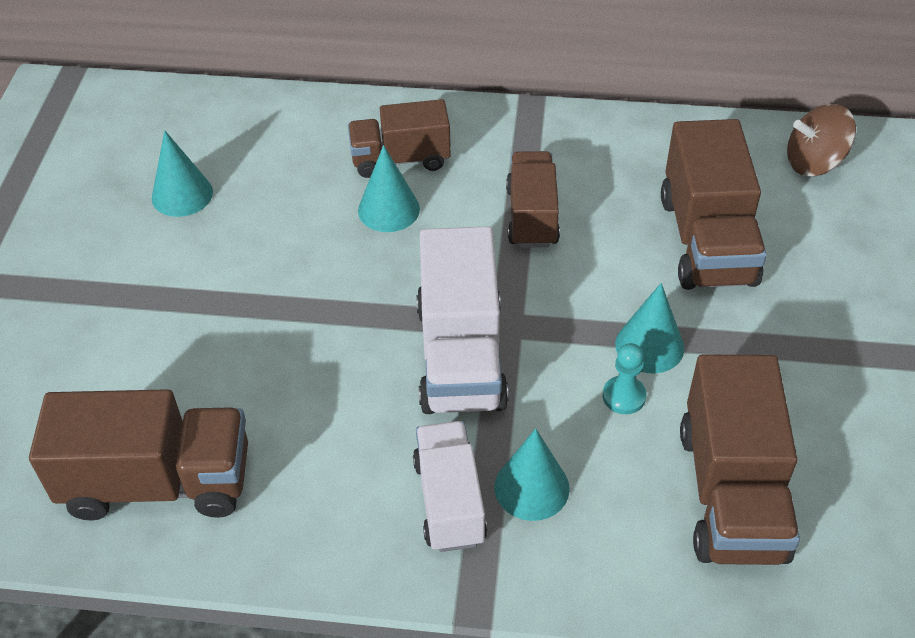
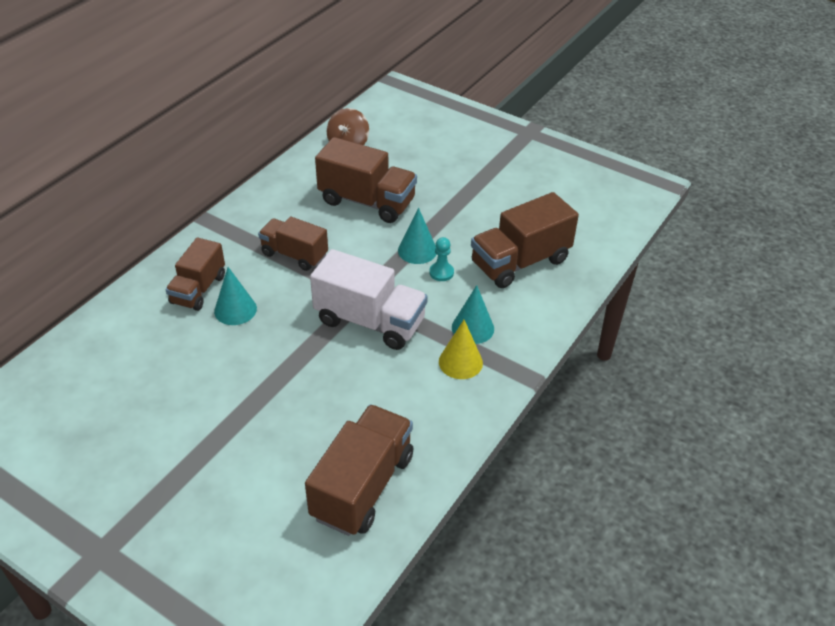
camera: 65 degrees left, 5 degrees down
turquoise cone [152,130,213,217] -> none
white truck [413,421,487,552] -> yellow cone [439,320,483,379]
brown truck [680,355,800,565] -> brown truck turned 120 degrees clockwise [471,192,579,288]

